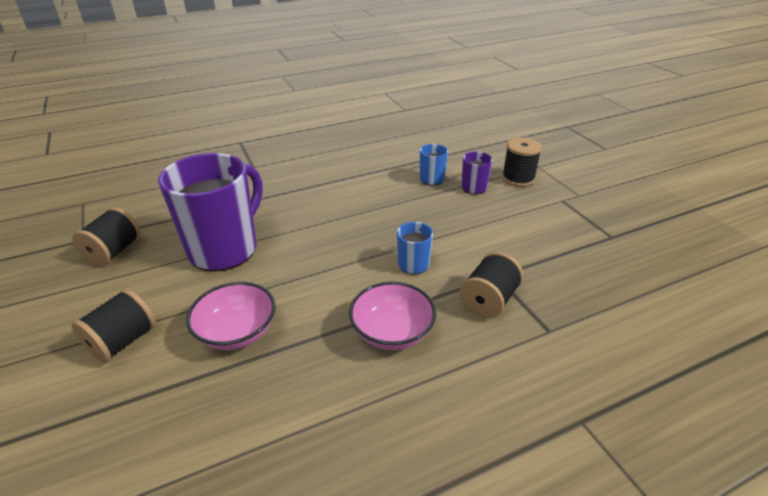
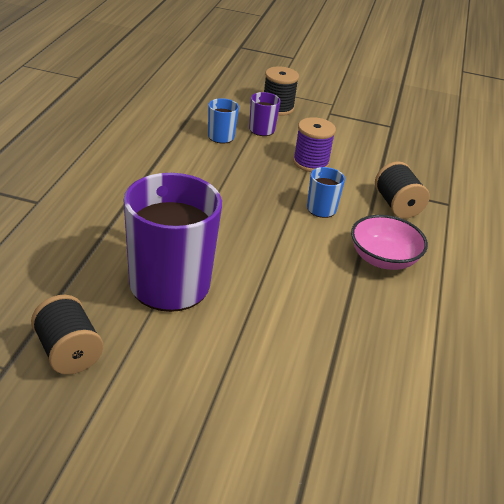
camera: 55 degrees left, 0 degrees up
black spool [71,289,156,363] -> none
pink bowl [186,282,276,350] -> none
none -> purple spool [293,117,336,172]

